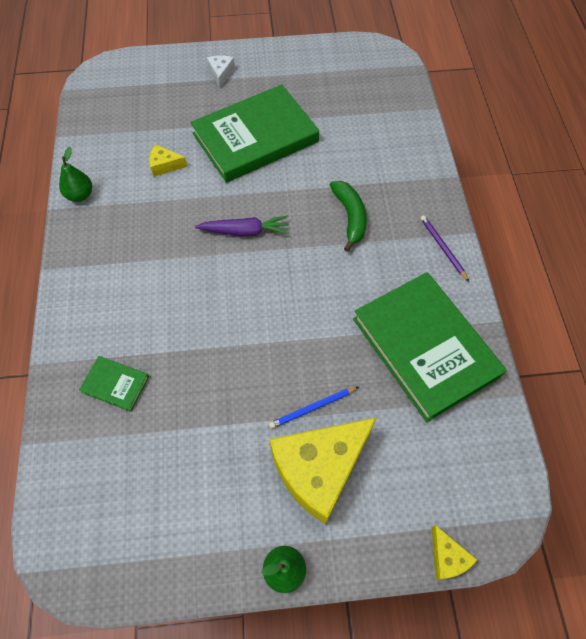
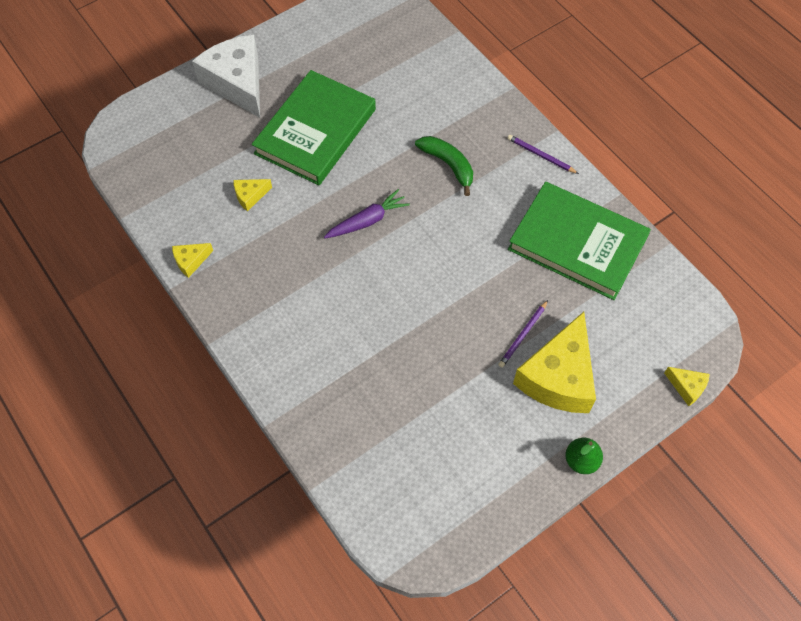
camera: 30 degrees left, 0 degrees up
green pear [59,147,92,202] -> yellow cheese [172,243,213,278]
green book [79,356,149,412] -> none
white cheese [207,55,235,88] -> white cheese [192,35,260,118], size x2.31
blue pencil [269,387,358,429] -> purple pencil [498,300,548,368]

